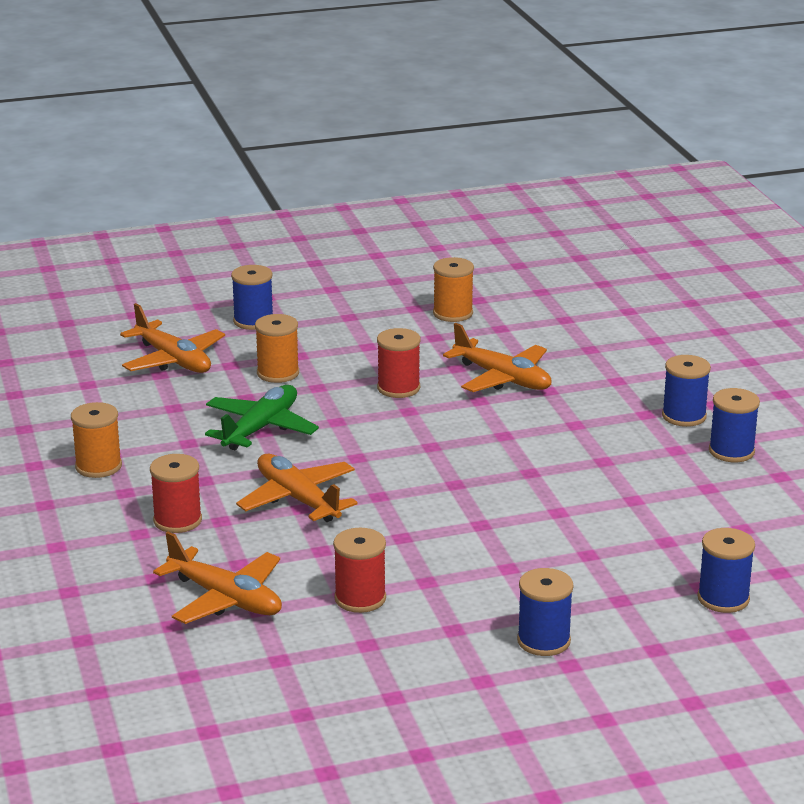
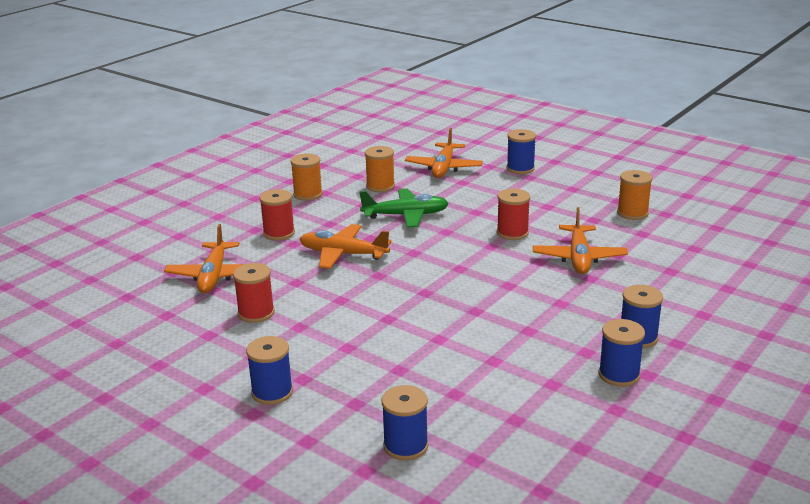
camera: 55 degrees right, 0 degrees up
orange plane [236,453,358,522] -> orange plane turned 90 degrees counterclockwise [300,224,392,269]
orange spool [255,314,299,383] -> orange spool moved to [365,146,395,192]

